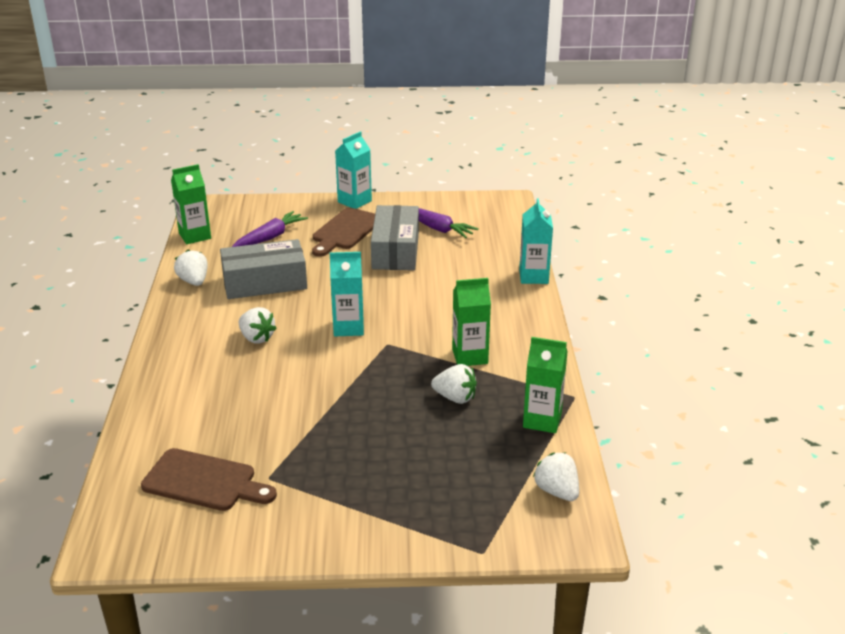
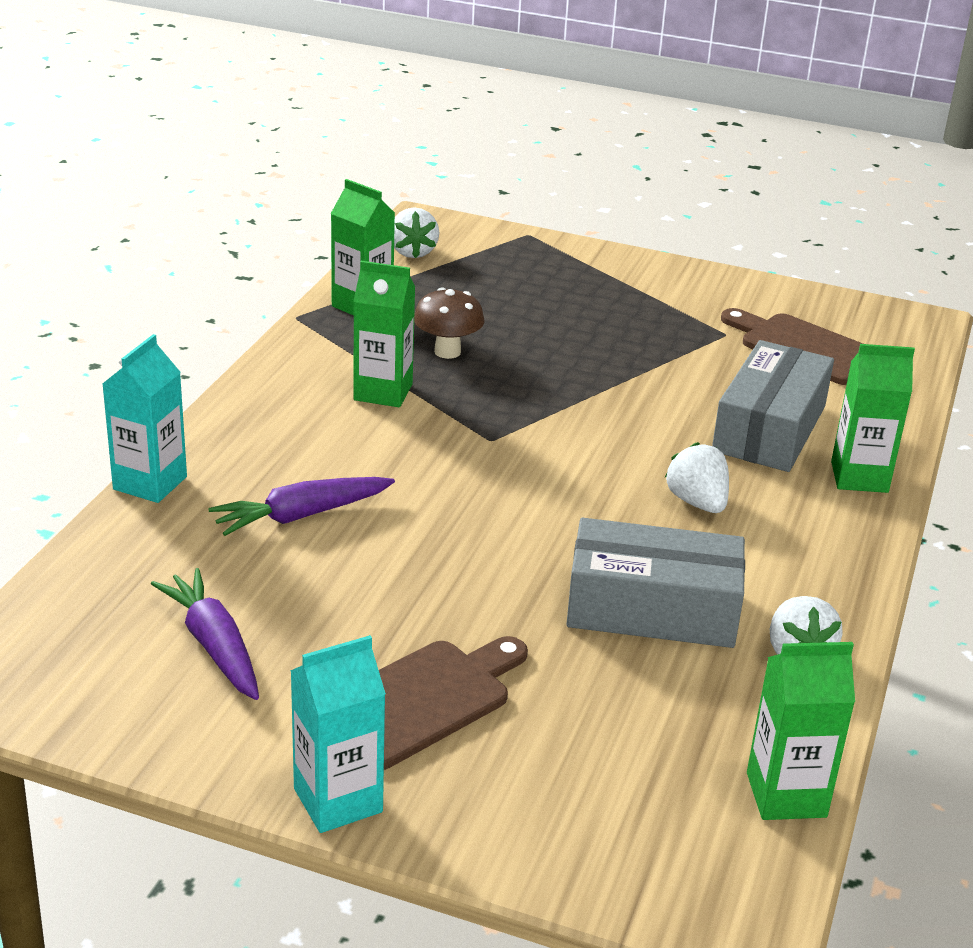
camera: 160 degrees left, 0 degrees up
purple carrot [232,211,308,247] -> purple carrot moved to [208,477,395,536]
turquoise carton [330,252,364,336] -> none
grey box [371,205,419,270] -> grey box moved to [712,340,834,472]
white strawberry [431,364,477,404] -> brown mushroom [414,288,485,359]
none -> green carton [831,344,915,493]

